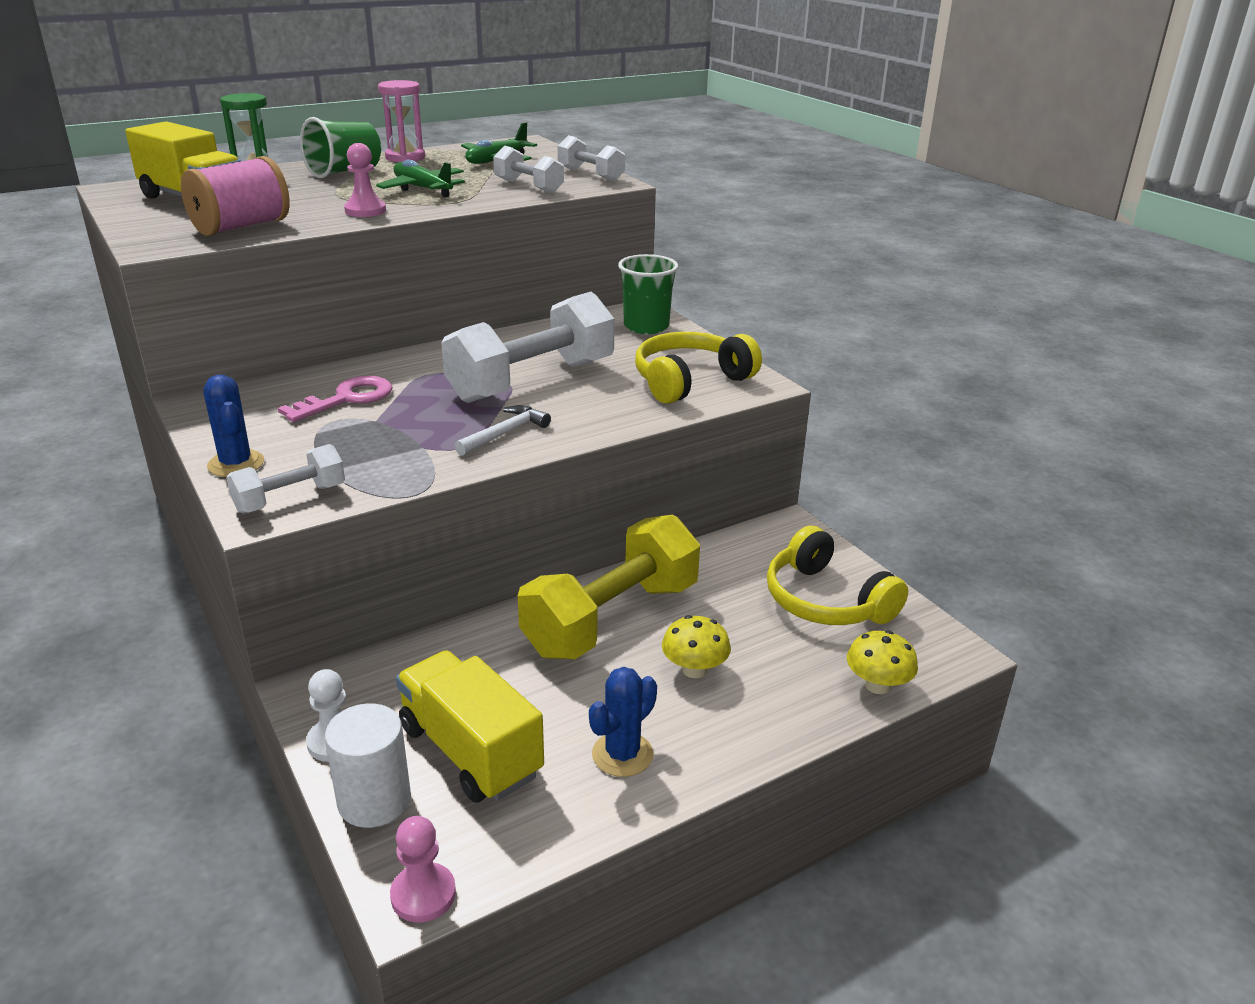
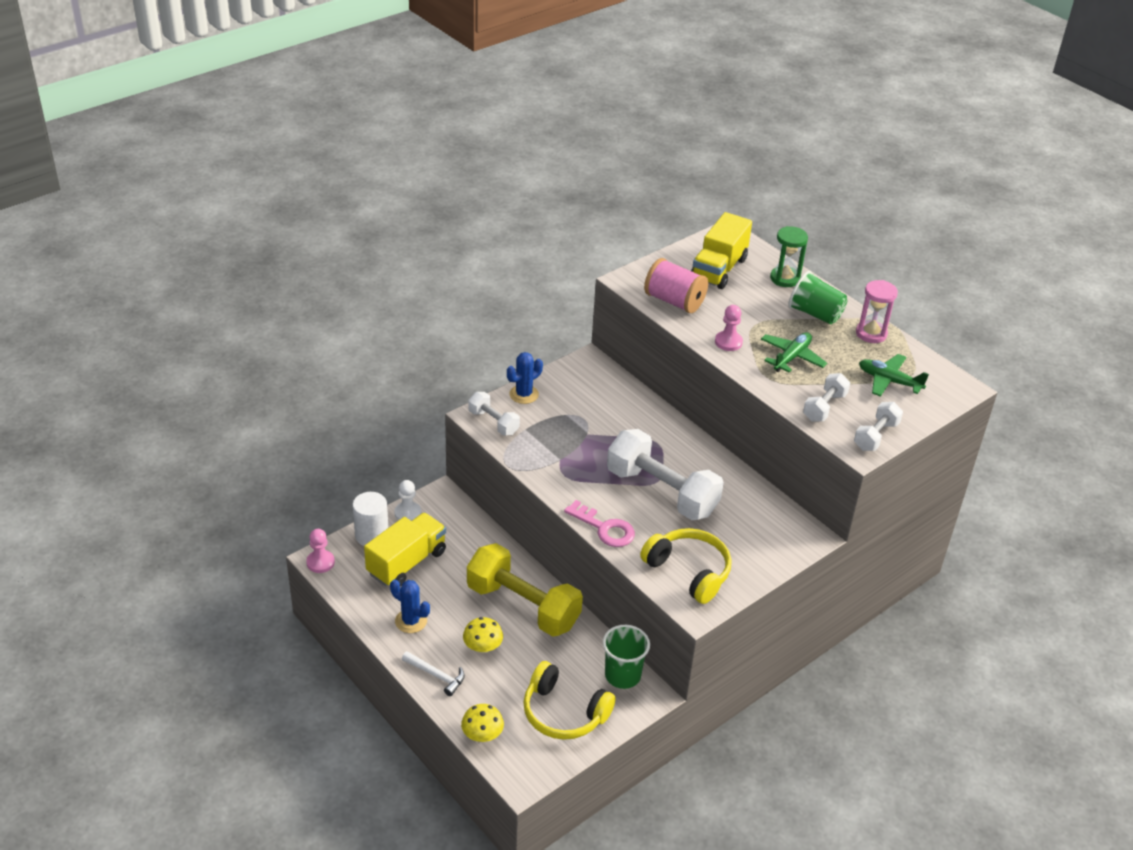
camera: 80 degrees right, 10 degrees up
pink key [278,376,393,422] -> pink key moved to [564,500,635,547]
white hammer [454,405,551,456] -> white hammer moved to [402,651,465,696]
green cup [618,254,678,334] -> green cup moved to [603,625,650,689]
yellow headphones [767,526,908,625] -> yellow headphones turned 105 degrees counterclockwise [523,661,616,740]

